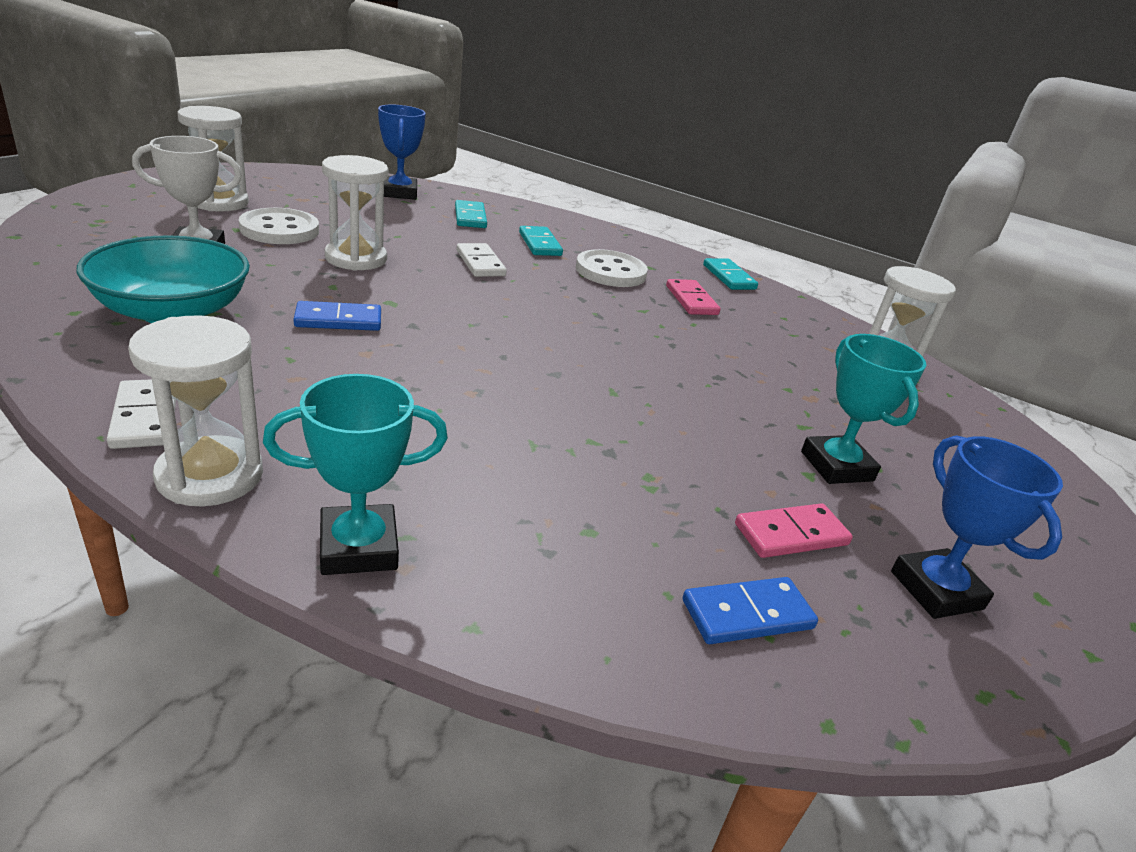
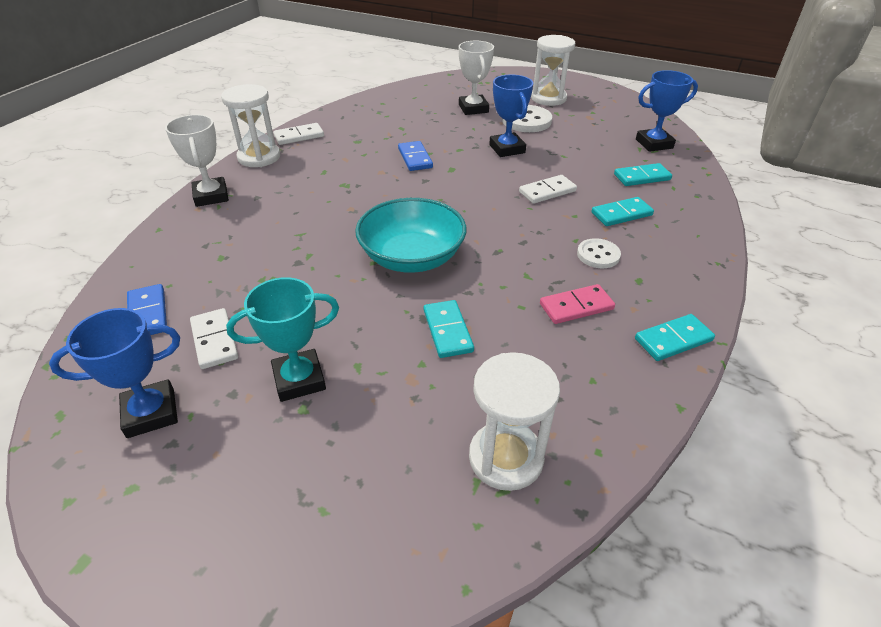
camera: 90 degrees right, 10 degrees up
turquoise bowl [76,235,250,323] -> turquoise bowl moved to [355,198,466,273]
turquoise trophy [263,374,448,575] -> white trophy [165,115,229,207]
white hourglass [322,155,389,271] -> blue trophy [489,75,533,157]
white button [576,249,648,287] -> white button [577,238,621,268], size x0.62
pink domino [735,503,853,558] -> white domino [190,308,238,369]
none -> turquoise domino [424,300,474,358]

